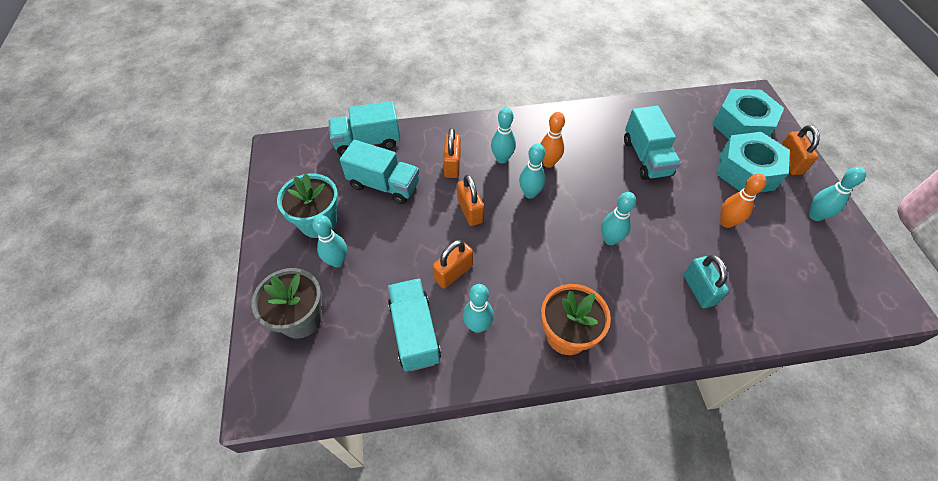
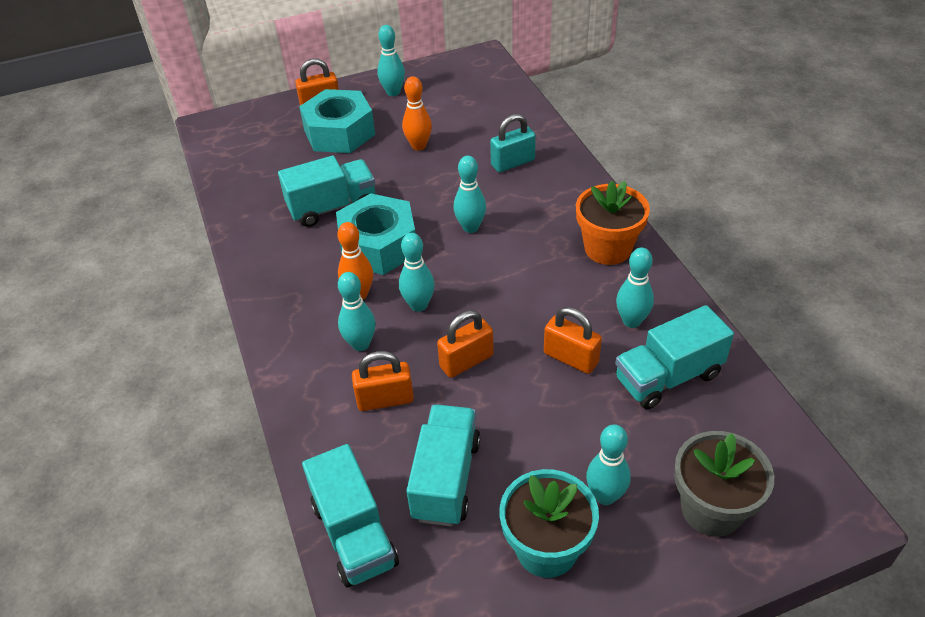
camera: 100 degrees left, 10 degrees down
turquoise nut [712,89,784,139] -> turquoise nut moved to [336,193,415,275]

